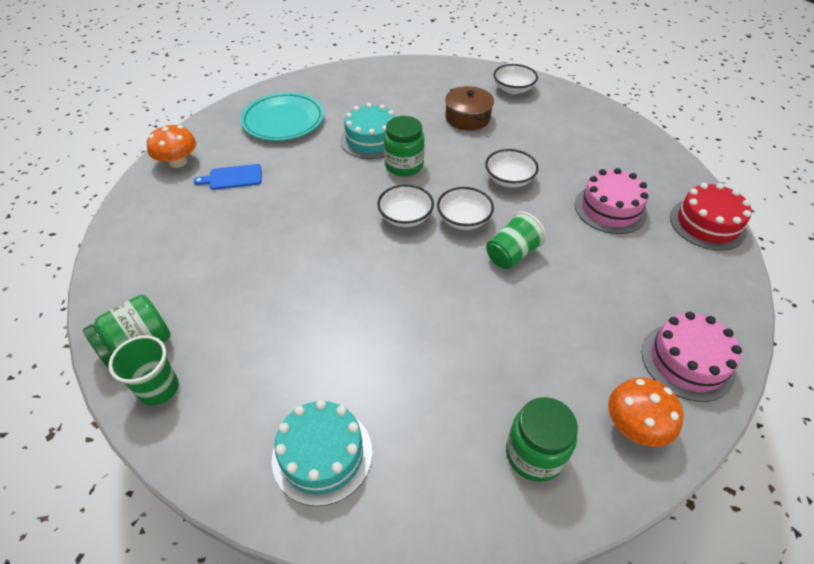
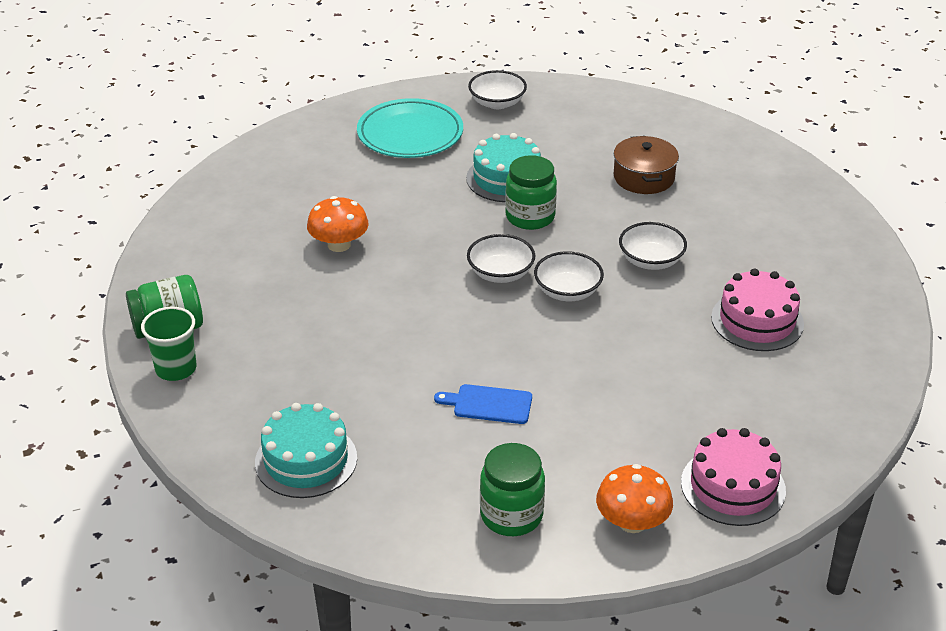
camera: 20 degrees right, 10 degrees down
orange mushroom [147,125,196,168] -> orange mushroom moved to [307,196,369,252]
blue cutting board [193,164,262,190] -> blue cutting board moved to [434,384,532,424]
green cup [486,211,547,269] -> none
white bowl [493,64,538,94] -> white bowl moved to [468,70,527,109]
red cake [670,183,752,251] -> none

